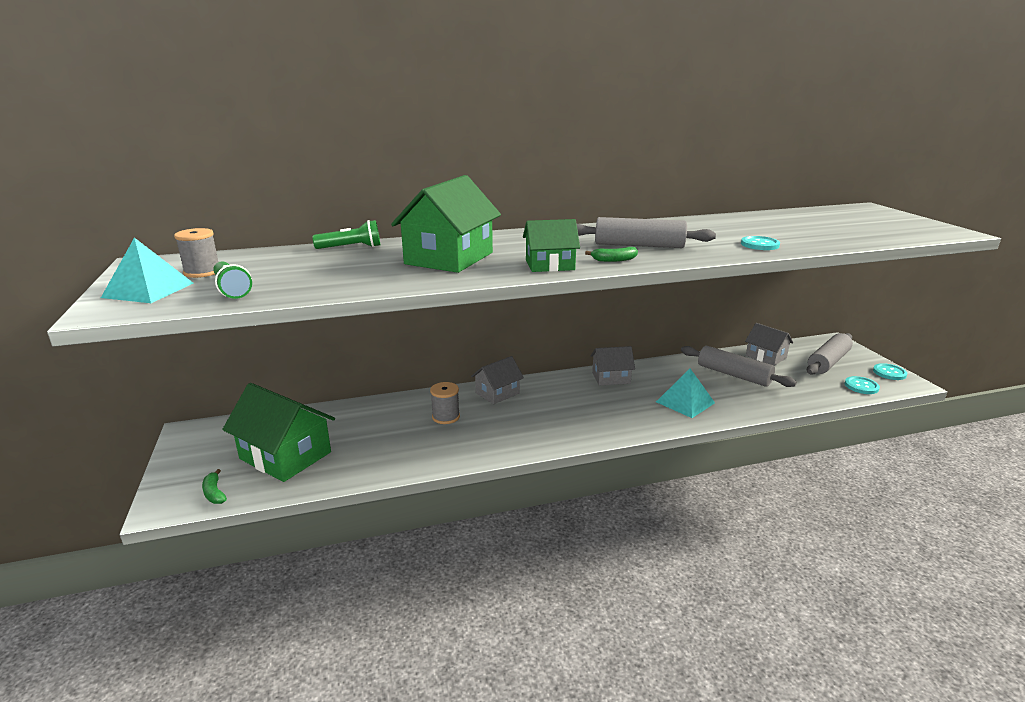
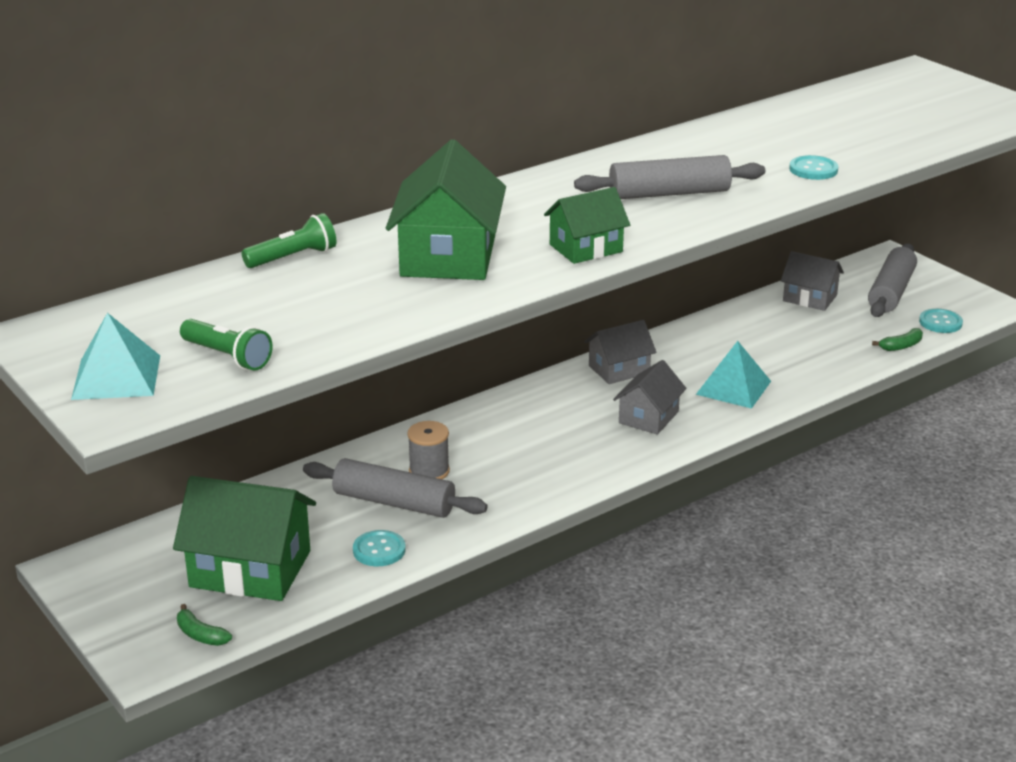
camera: 20 degrees left, 5 degrees up
grey spool [174,228,219,278] -> none
grey house [471,356,524,404] -> grey house moved to [613,360,686,435]
green banana [585,247,638,262] -> green banana moved to [872,328,923,351]
grey rolling pin [681,346,797,387] -> grey rolling pin moved to [303,458,488,518]
turquoise button [873,363,907,380] -> turquoise button moved to [353,530,406,566]

